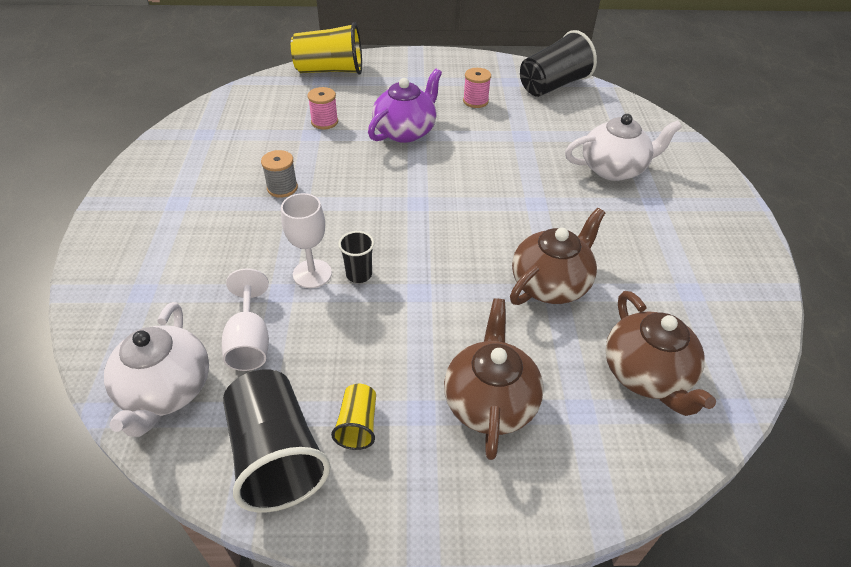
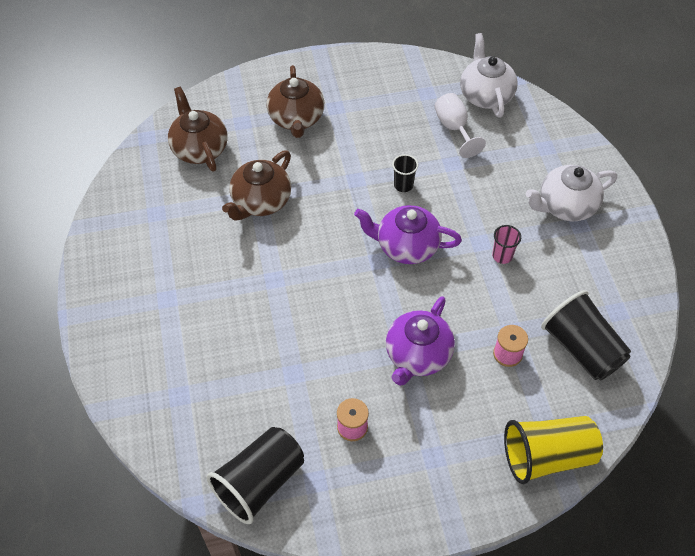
camera: 170 degrees right, 10 degrees up
black cup [223,369,330,513] -> black cup moved to [541,290,631,380]
grey spool [261,150,298,198] -> pink cup [492,225,521,264]
white goblet [281,193,332,288] -> none
yellow cup [331,384,376,450] -> none
white teapot [565,114,682,181] -> white teapot moved to [526,165,617,221]
none -> purple teapot [354,205,462,264]

